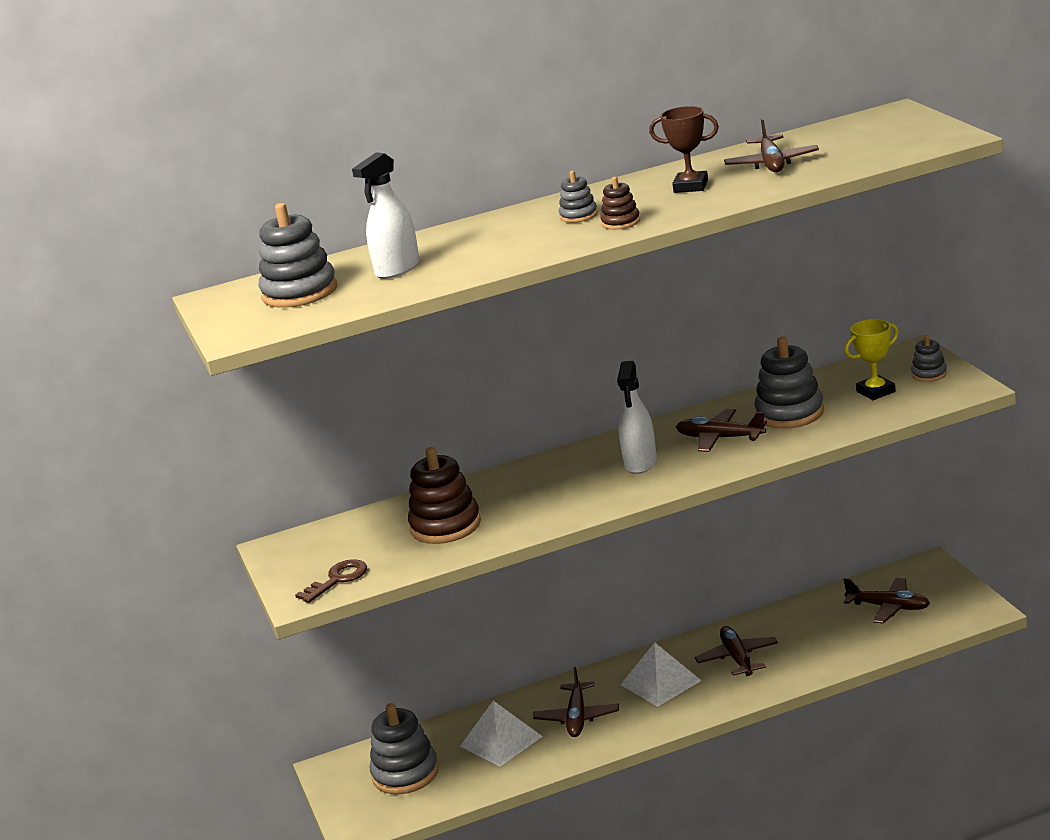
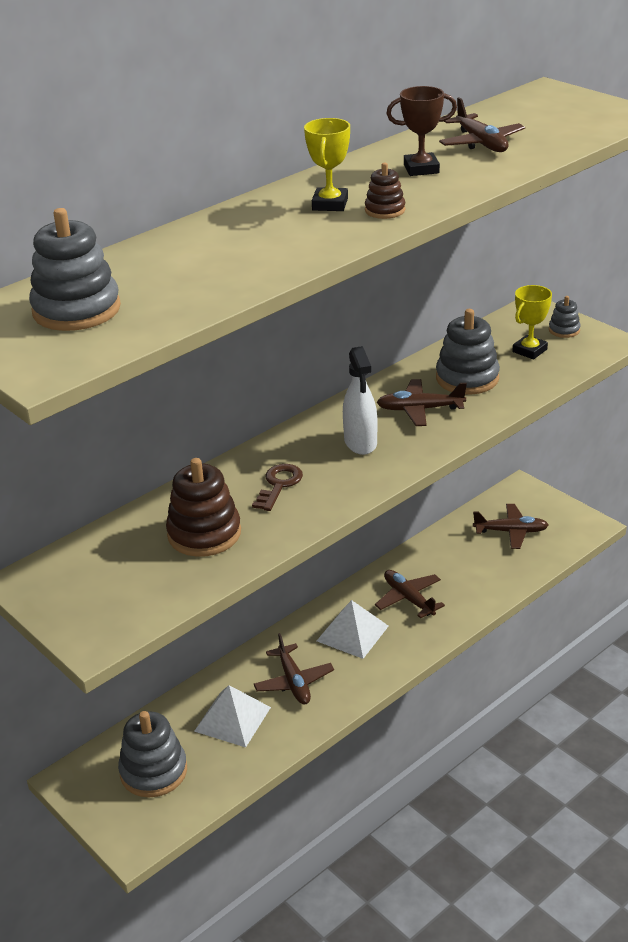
camera: 25 degrees left, 10 degrees up
brown key [295,559,367,603] -> brown key moved to [252,464,303,511]
white spray bottle [352,152,420,279] -> none
grey stacking toy [559,171,598,223] -> yellow trophy [304,118,350,211]

